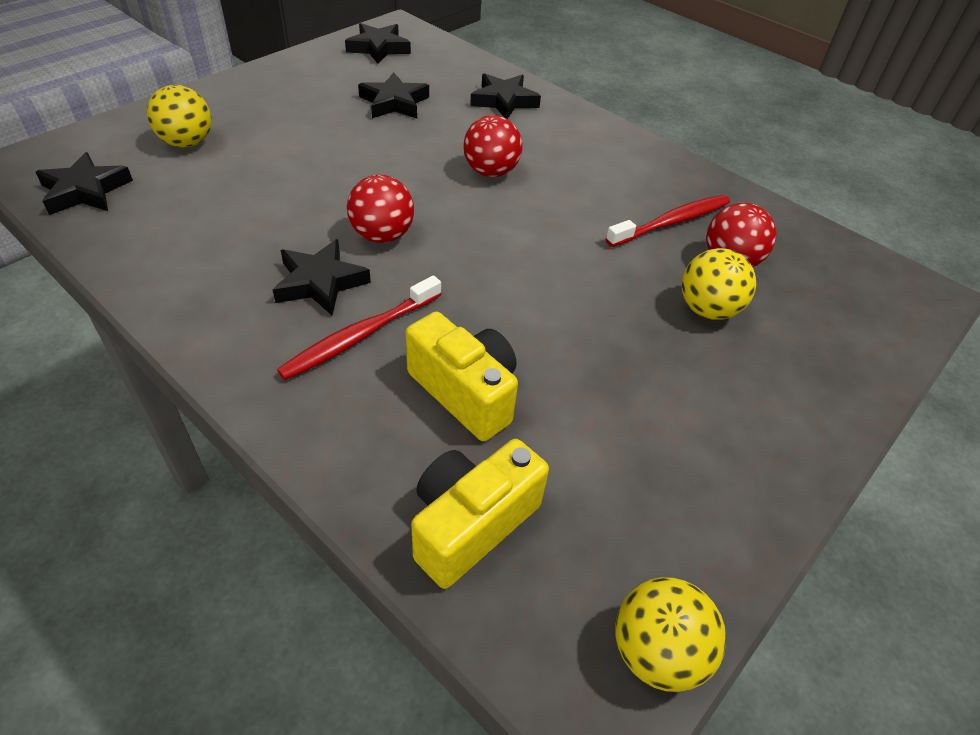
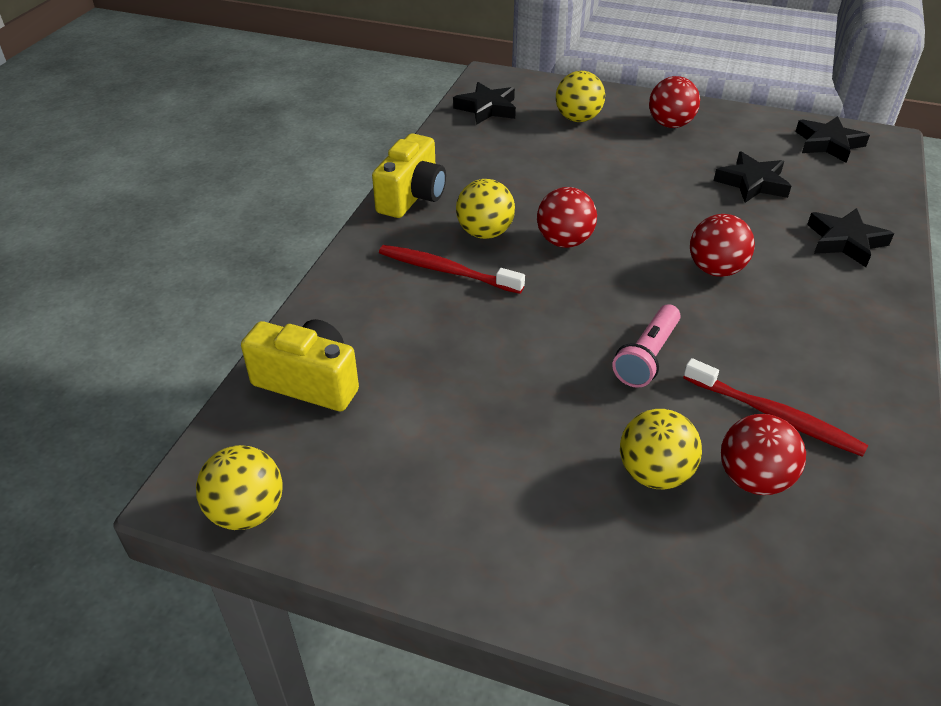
camera: 70 degrees right, 5 degrees down
black star [273,239,371,315] -> yellow ball [456,179,515,239]
yellow camera [406,312,518,441] -> yellow camera moved to [372,133,446,218]
none -> pink flashlight [612,304,681,388]
none -> red ball [649,76,700,128]

